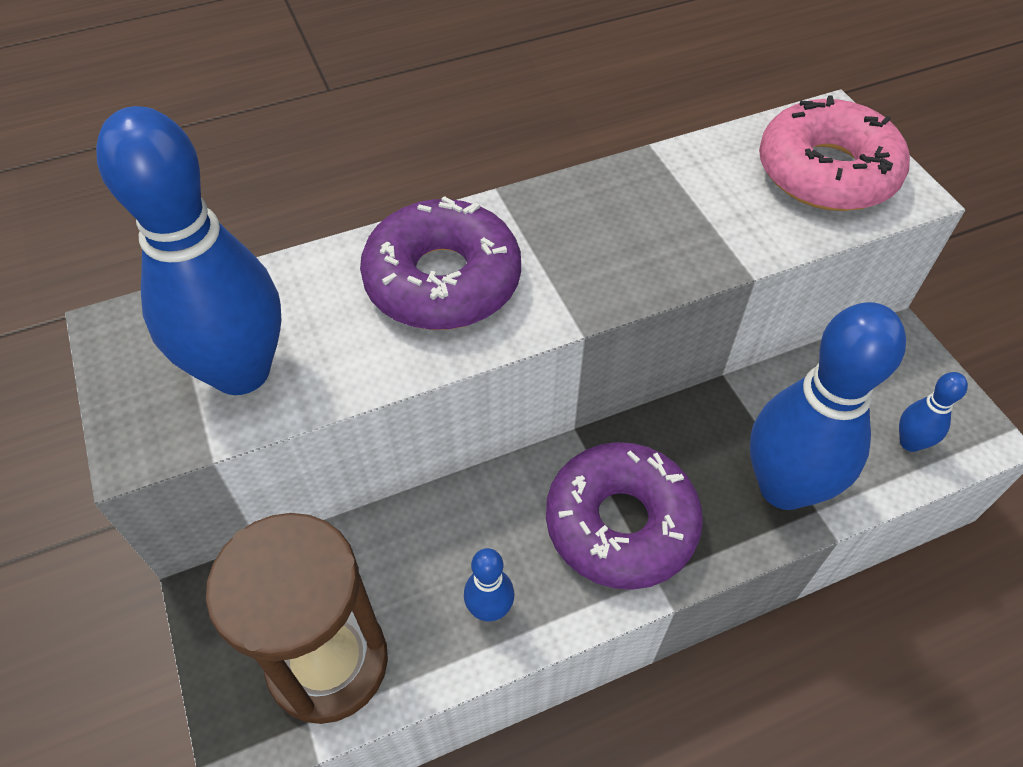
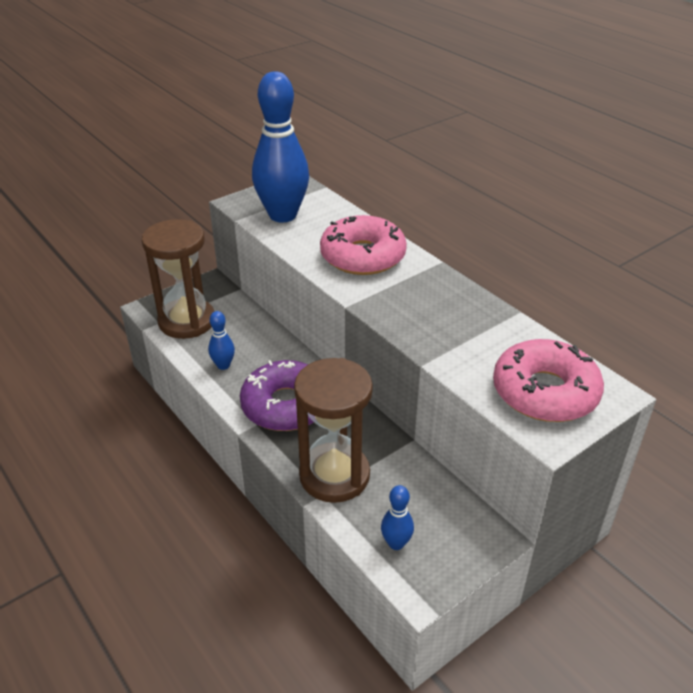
camera: 75 degrees right, 15 degrees down
purple donut [360,196,521,330] -> pink donut [320,215,407,275]
blue bowling pin [750,302,906,510] -> brown hourglass [294,358,373,503]

